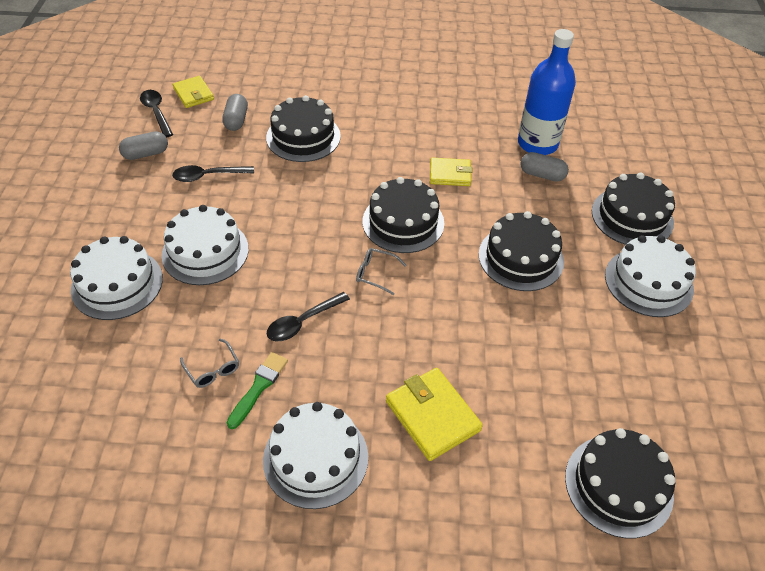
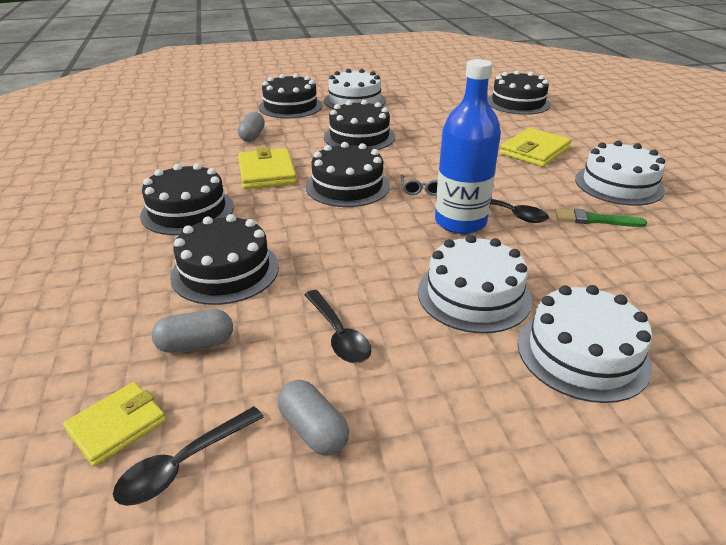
camera: 105 degrees left, 15 degrees down
grey glasses [180,338,239,388] -> none
yellow wallet [430,158,473,186] -> yellow wallet [238,147,297,189], size x1.50
blue bottle [518,29,576,155] -> blue bottle moved to [435,59,501,234]
none -> black cake [140,163,234,235]

